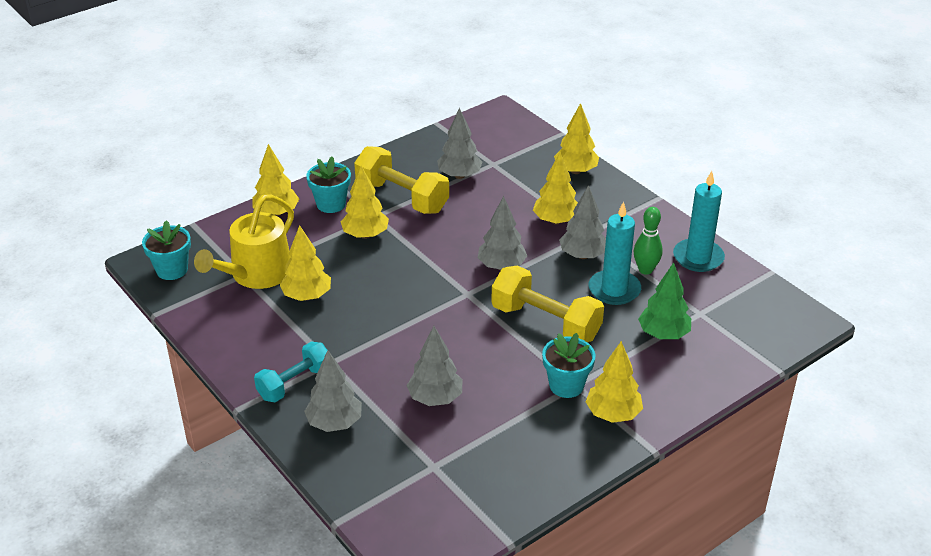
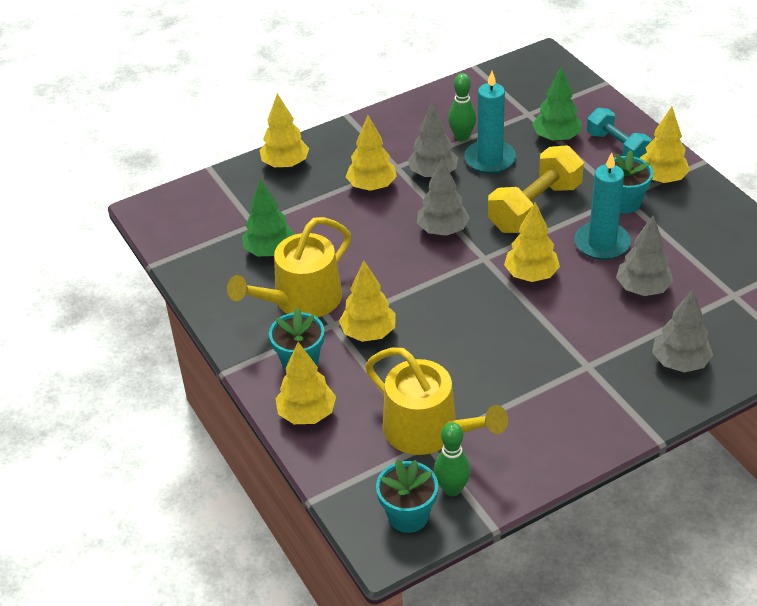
camera: 80 degrees left, 5 degrees up
turquoise dumbbell [254,341,327,402] -> turquoise dumbbell moved to [587,108,652,158]
yellow tree [280,225,331,301] -> yellow tree moved to [504,202,560,282]
yellow dumbbell [354,146,449,214] -> yellow watering can [227,217,351,318]
grey tree [437,108,483,179] -> green tree [242,179,295,256]
turquoise candle [673,171,725,272] -> turquoise candle moved to [575,153,631,260]
none -> green bowling pin [434,422,471,496]

